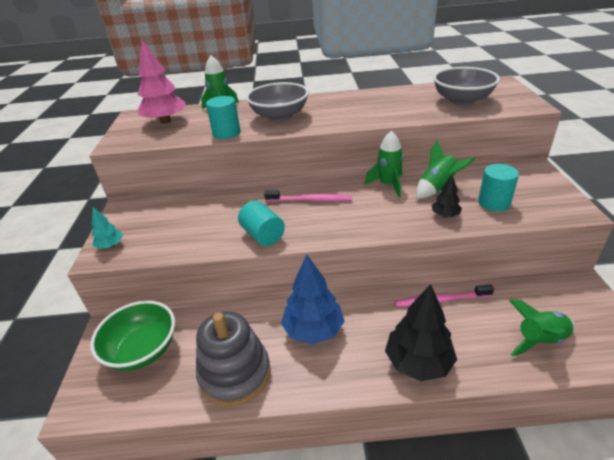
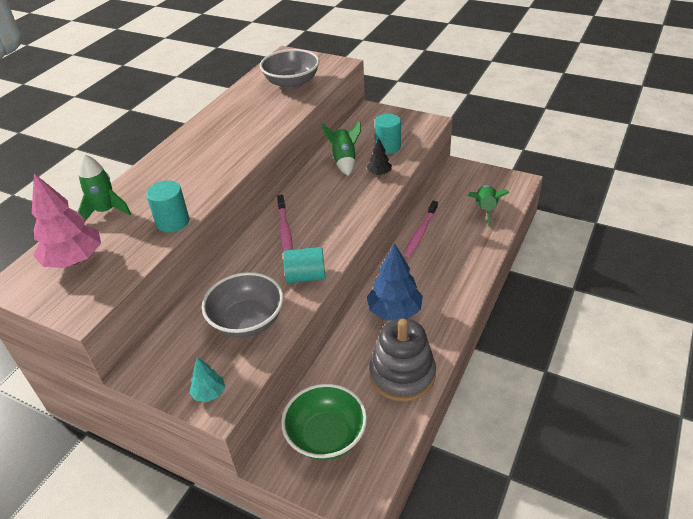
camera: 60 degrees left, 5 degrees up
grey bowl [246,82,309,121] -> grey bowl moved to [202,272,284,338]
pink toothbrush [264,190,352,202] -> pink toothbrush turned 135 degrees clockwise [277,195,293,251]
green rocket [364,131,403,198] -> none
black tree [385,284,457,381] -> none

